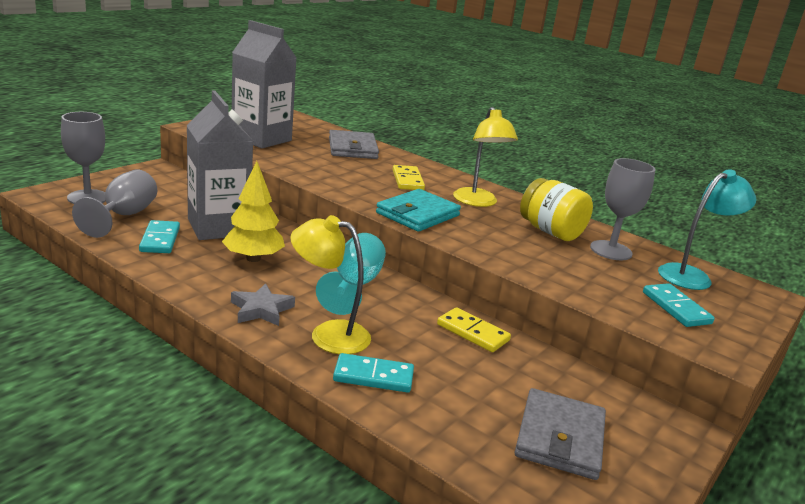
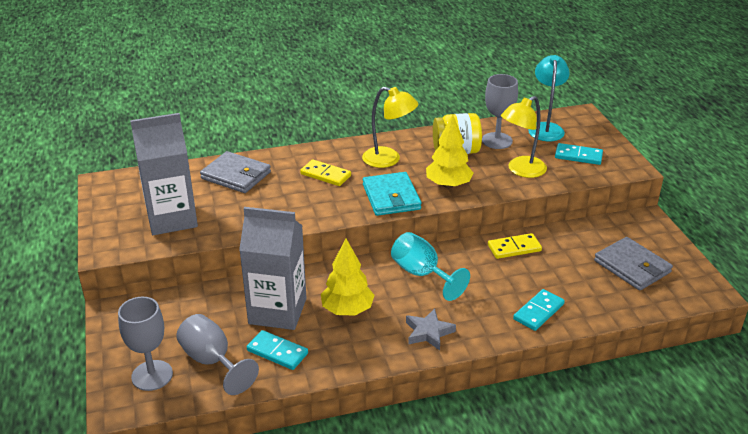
camera: 50 degrees left, 10 degrees up
yellow lamp [290,215,371,354] -> yellow lamp moved to [501,96,547,178]
none -> yellow tree [426,115,474,188]

